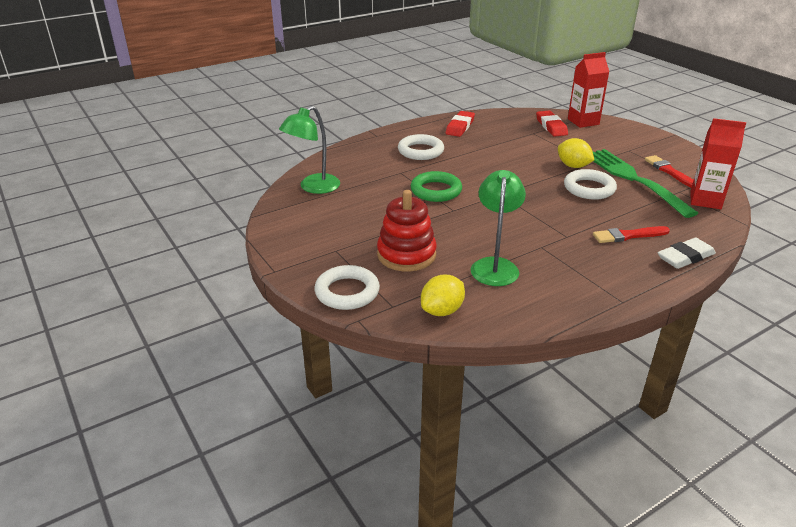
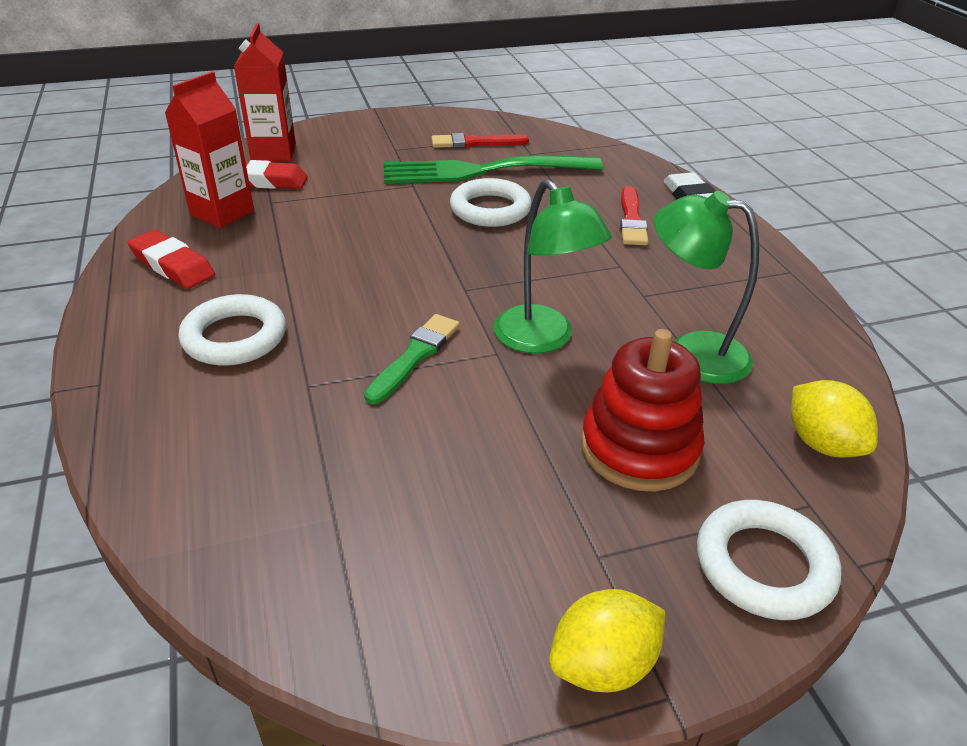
camera: 75 degrees left, 5 degrees up
green lamp [279,106,340,194] -> green lamp moved to [493,179,612,354]
green ring [410,171,462,202] -> green brush [364,314,460,404]
yellow lemon [558,138,594,168] -> yellow lemon moved to [549,589,665,692]
red carton [690,118,746,209] -> red carton moved to [165,71,254,228]

